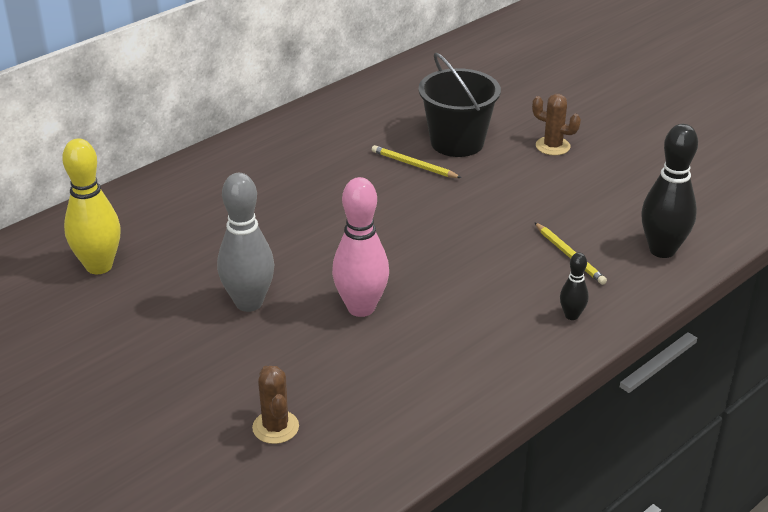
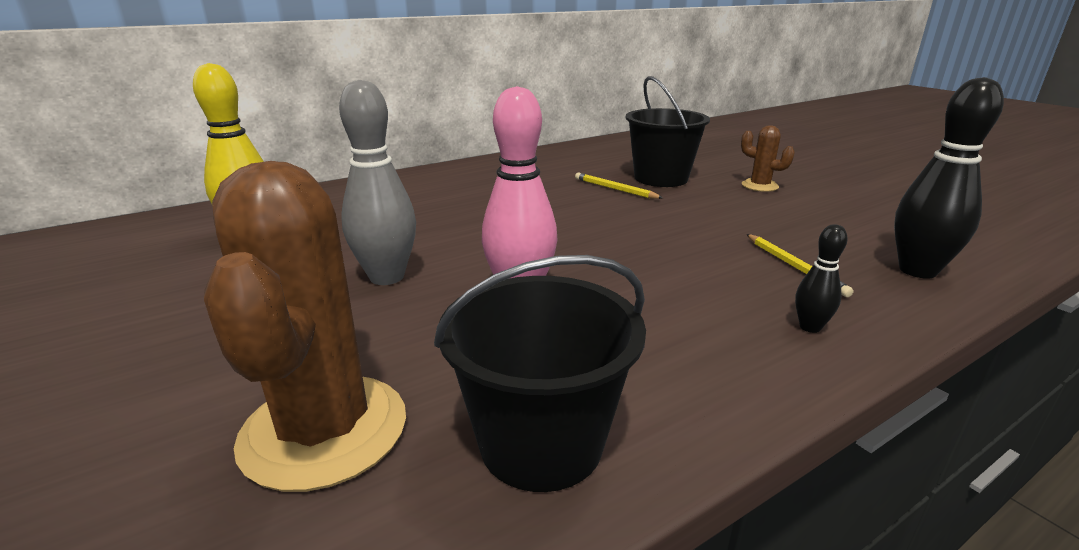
camera: 10 degrees right, 10 degrees down
brown cactus [252,366,299,444] -> brown cactus [204,161,406,492], size x2.09
none -> black bucket [434,255,646,492]

